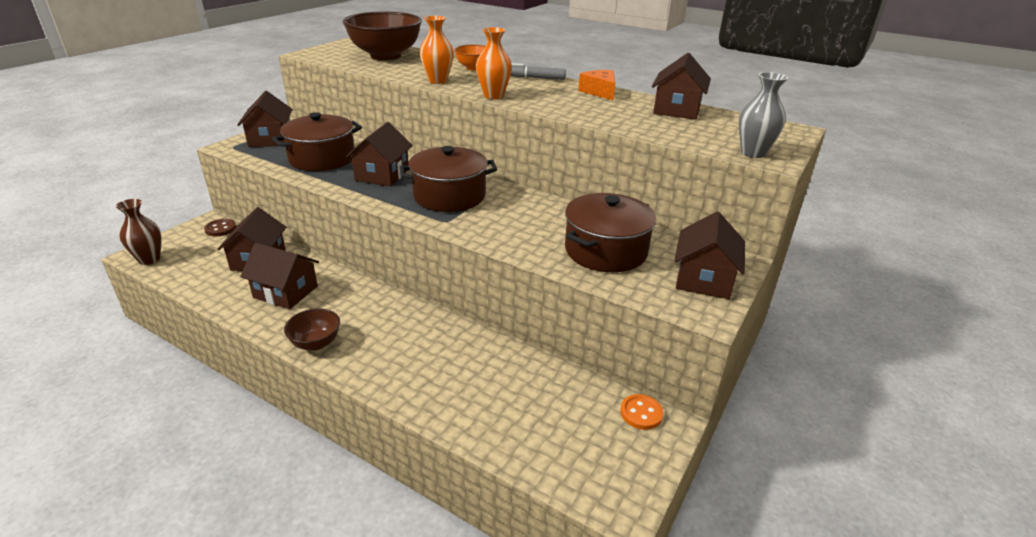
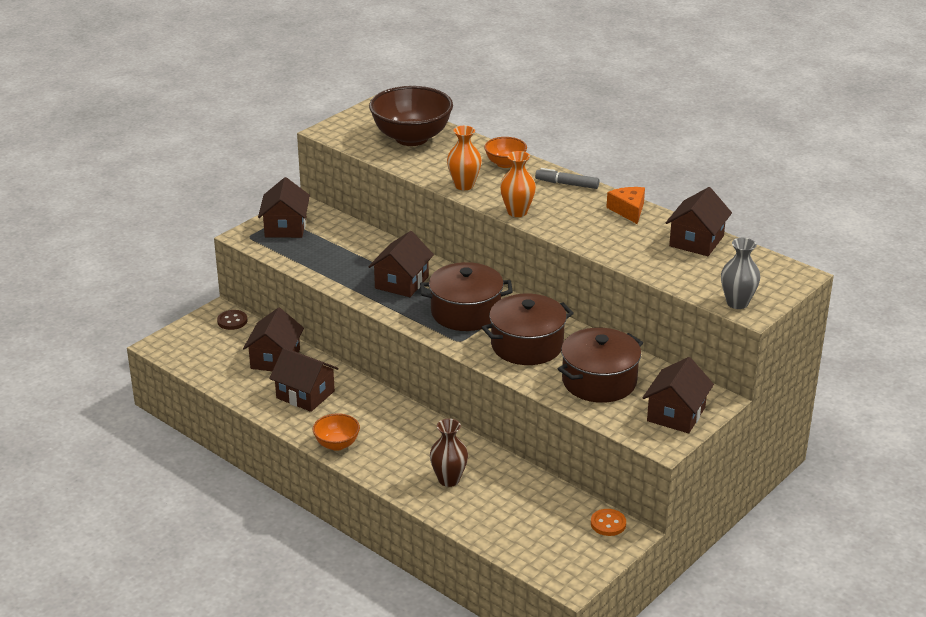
camera: 10 degrees right, 0 degrees up
brown vase [116,199,161,265] -> brown vase moved to [430,419,468,487]
brown pot [272,112,362,171] -> brown pot moved to [481,294,574,365]
brown bowl [284,308,340,351] -> orange bowl [313,413,360,451]

